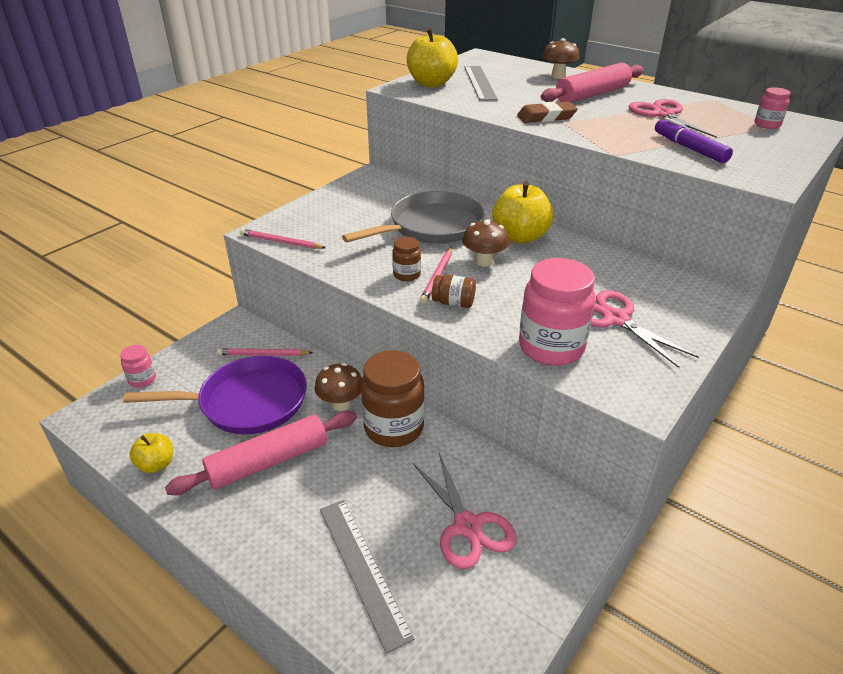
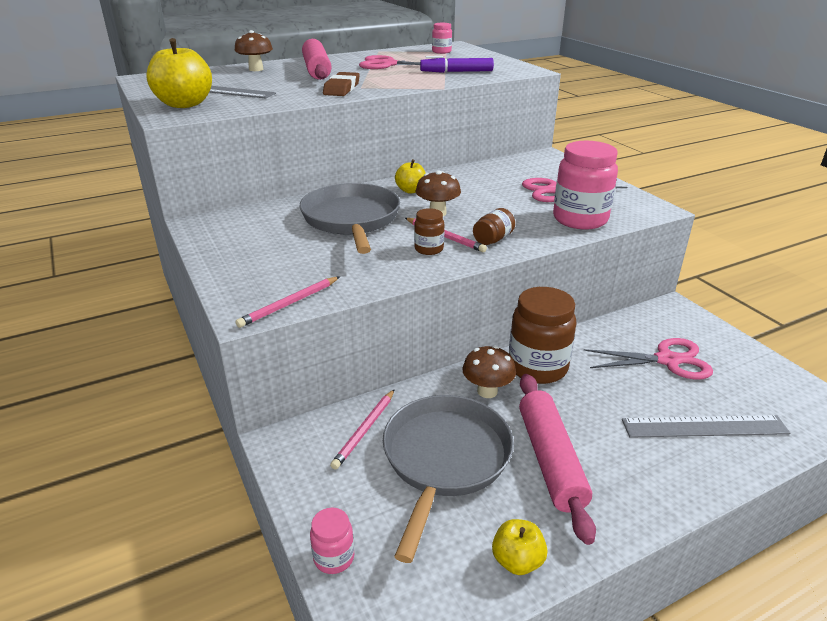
camera: 65 degrees left, 5 degrees down
purple pan [123,356,307,434] -> grey pan [383,395,514,563]
yellow apple [492,181,554,244] -> yellow apple [395,159,425,194], size x0.56

